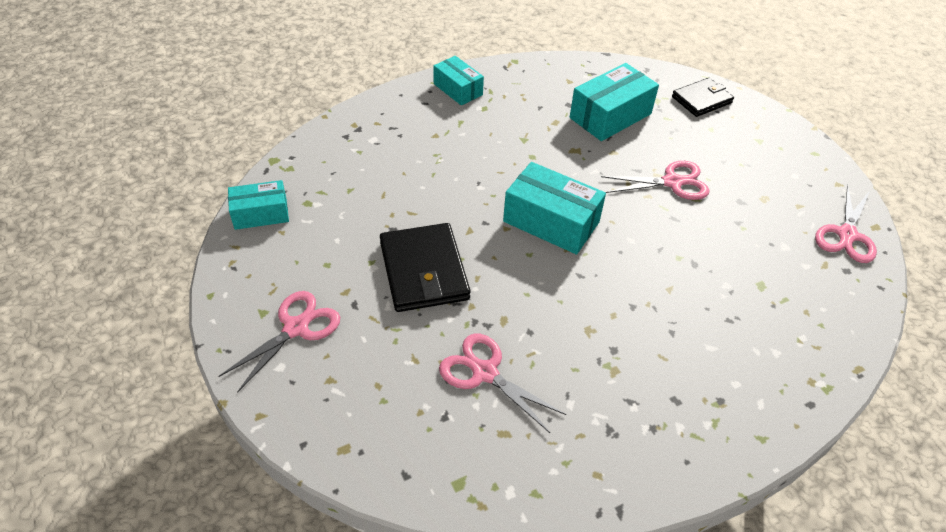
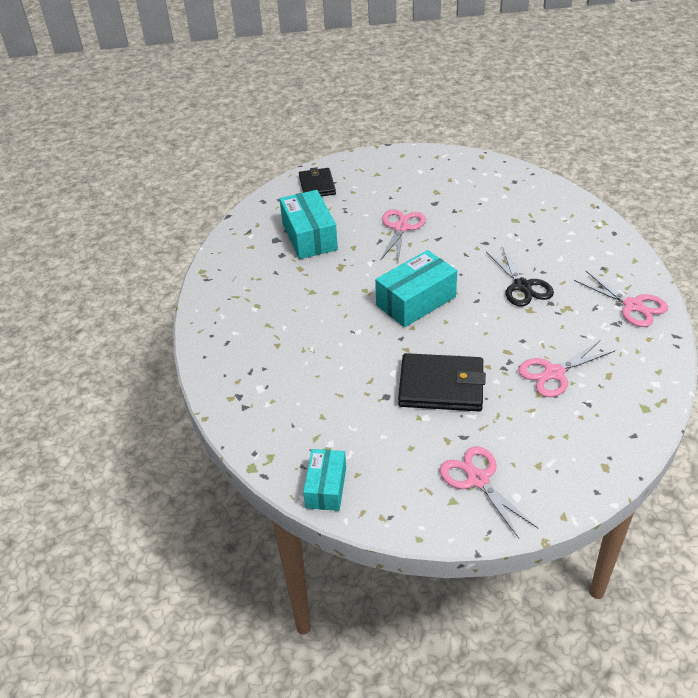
camera: 65 degrees left, 5 degrees down
turquoise box [433,56,484,106] -> none
pink scissors [815,184,877,263] -> pink scissors moved to [574,271,668,327]
none -> black scissors [486,246,554,307]

